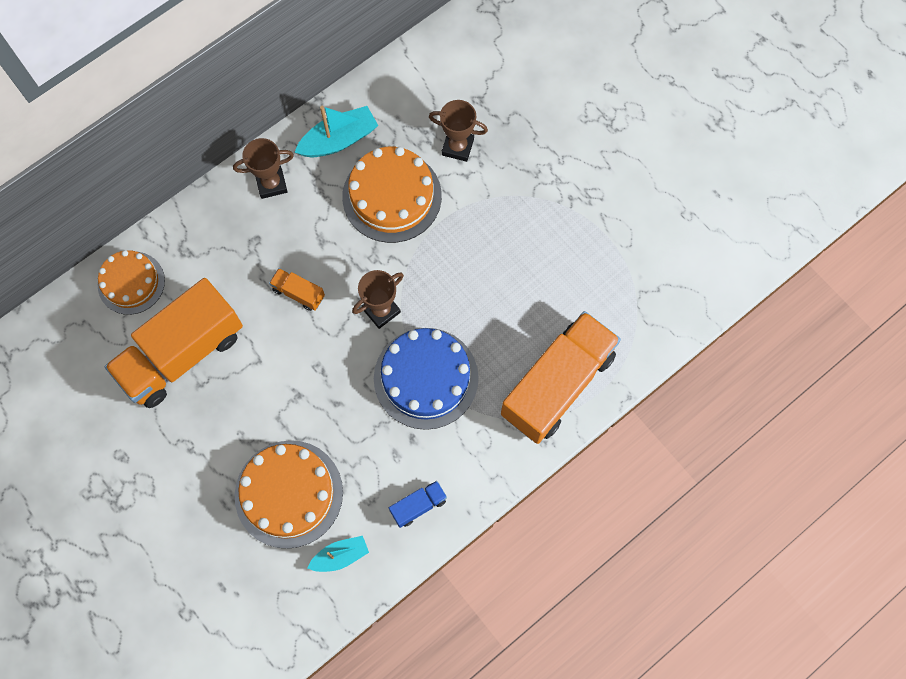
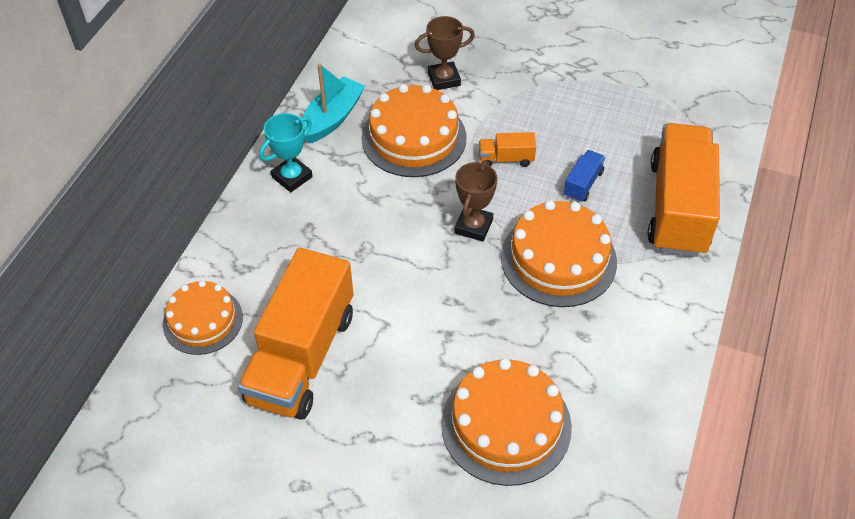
camera: 30 degrees left, 20 degrees down
brown trophy [233,138,294,199] -> turquoise trophy [259,113,313,192]
orange truck [269,268,325,311] -> orange truck moved to [479,132,536,167]
turquoise boat [308,536,369,572] -> none
blue cake [374,328,479,430] -> orange cake [501,200,617,307]
blue truck [389,481,447,528] -> blue truck moved to [564,150,605,202]

